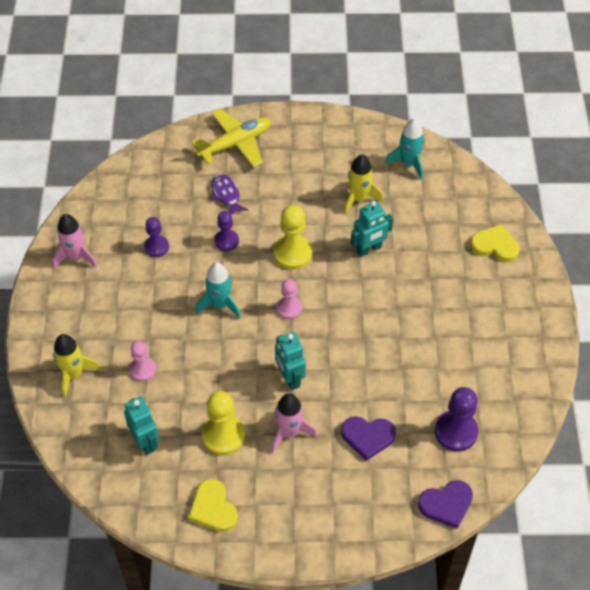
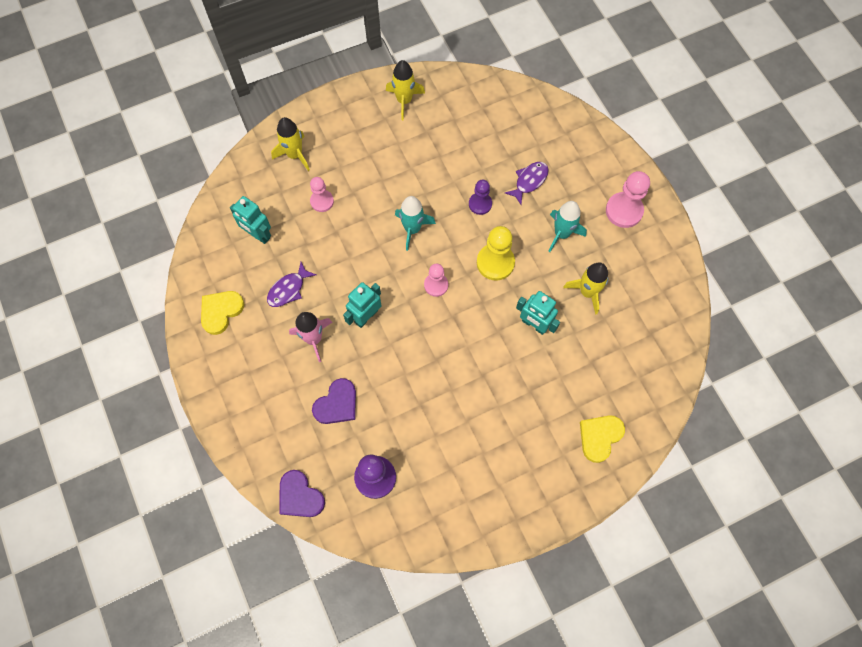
camera: 65 degrees right, 15 degrees up
pink rocket [52,214,98,268] -> yellow rocket [386,60,425,120]
turquoise robot [124,397,159,455] -> turquoise robot turned 90 degrees clockwise [230,196,271,244]
purple pawn [144,217,169,257] -> none
yellow plane [192,109,271,167] -> none
yellow pawn [202,391,245,455] -> purple fish [267,262,316,307]
purple heart [341,416,396,461] -> purple heart turned 120 degrees counterclockwise [312,378,356,424]
turquoise rocket [385,118,424,180] -> turquoise rocket moved to [548,201,587,252]
yellow heart [470,224,520,262] -> yellow heart turned 135 degrees counterclockwise [580,415,625,463]
none -> pink pawn [606,171,650,228]

